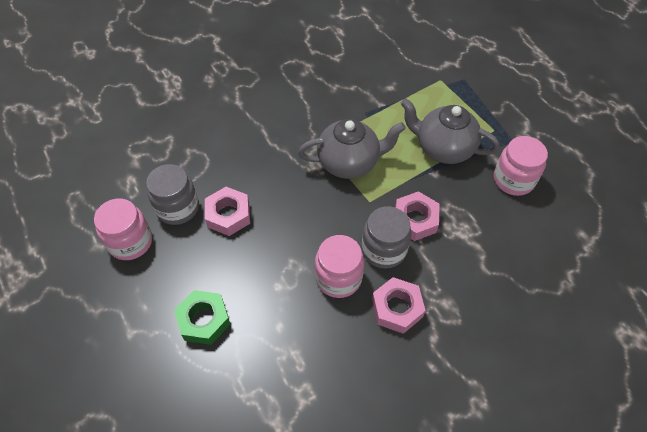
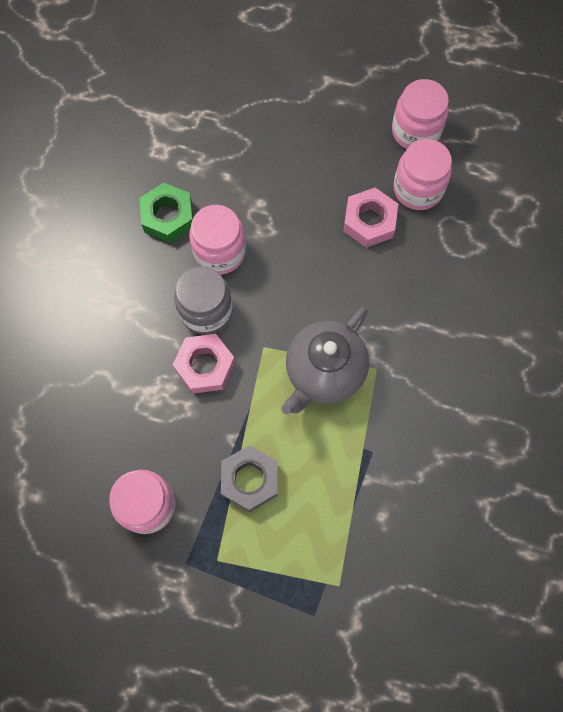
camera: 135 degrees right, 15 degrees up
grey jar [146,164,199,225] -> pink jar [393,139,452,210]
green nut [174,290,231,345] -> green nut moved to [140,183,193,243]
pink nut [372,277,426,334] -> none
grey teapot [401,98,500,164] -> grey nut [221,445,277,512]

